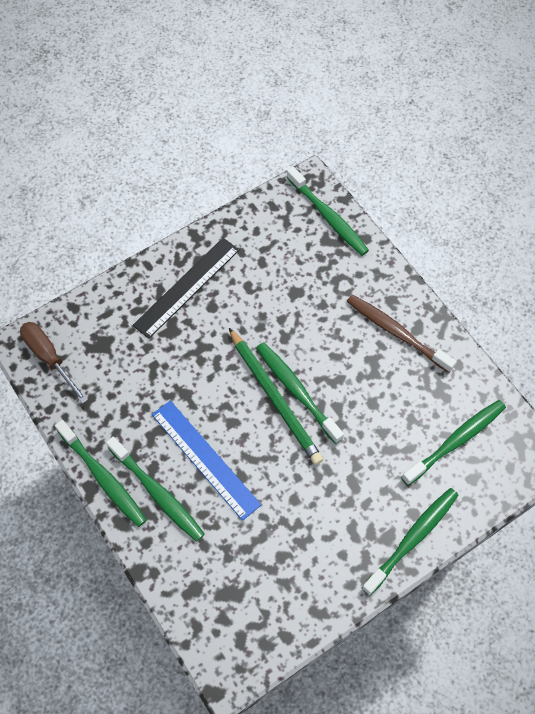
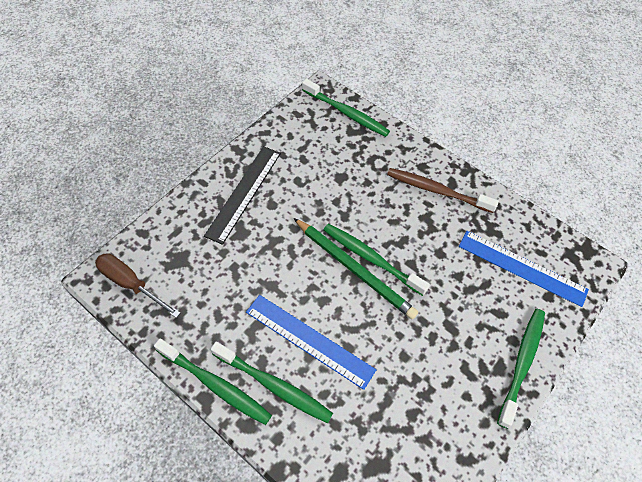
camera: 20 degrees left, 5 degrees down
green toothbrush [401,400,506,486] -> blue ruler [459,231,589,307]

